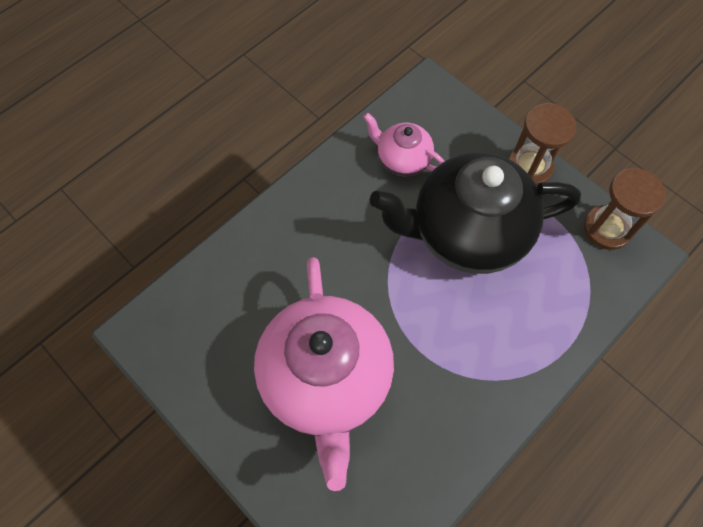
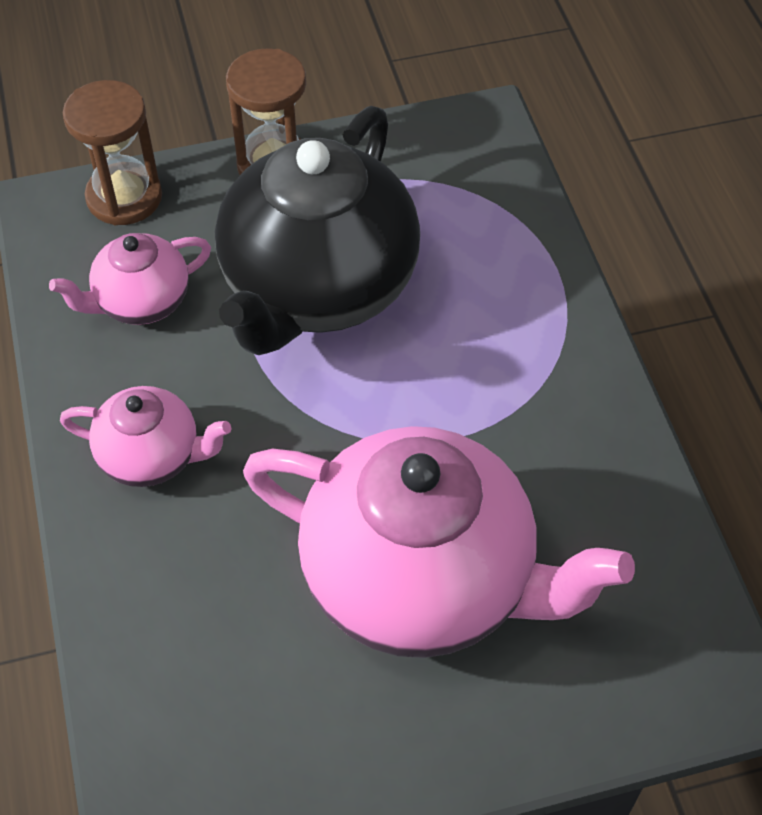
camera: 60 degrees left, 10 degrees down
brown hourglass [584,168,666,250] -> brown hourglass moved to [63,80,162,225]
none -> pink teapot [60,386,231,487]

